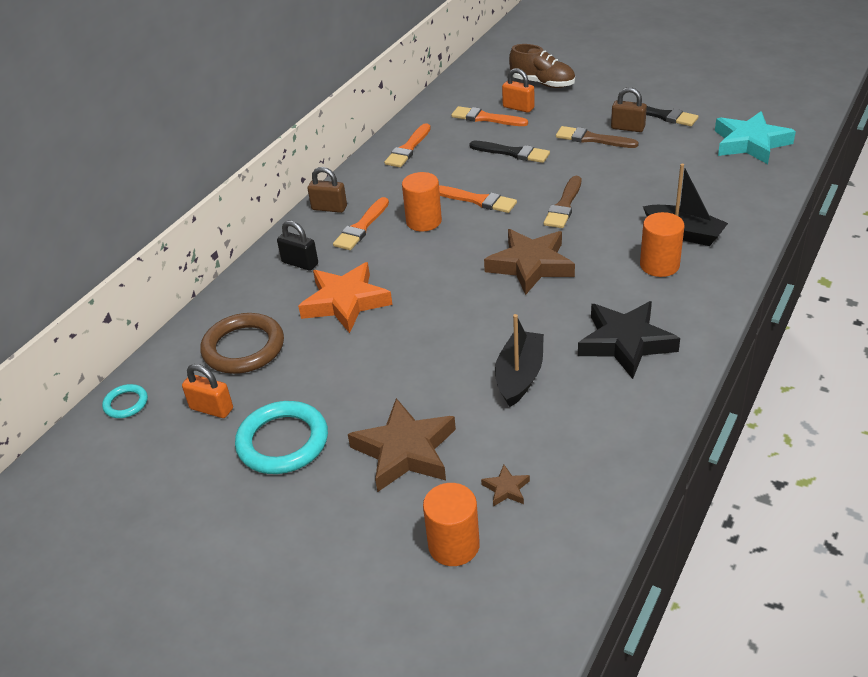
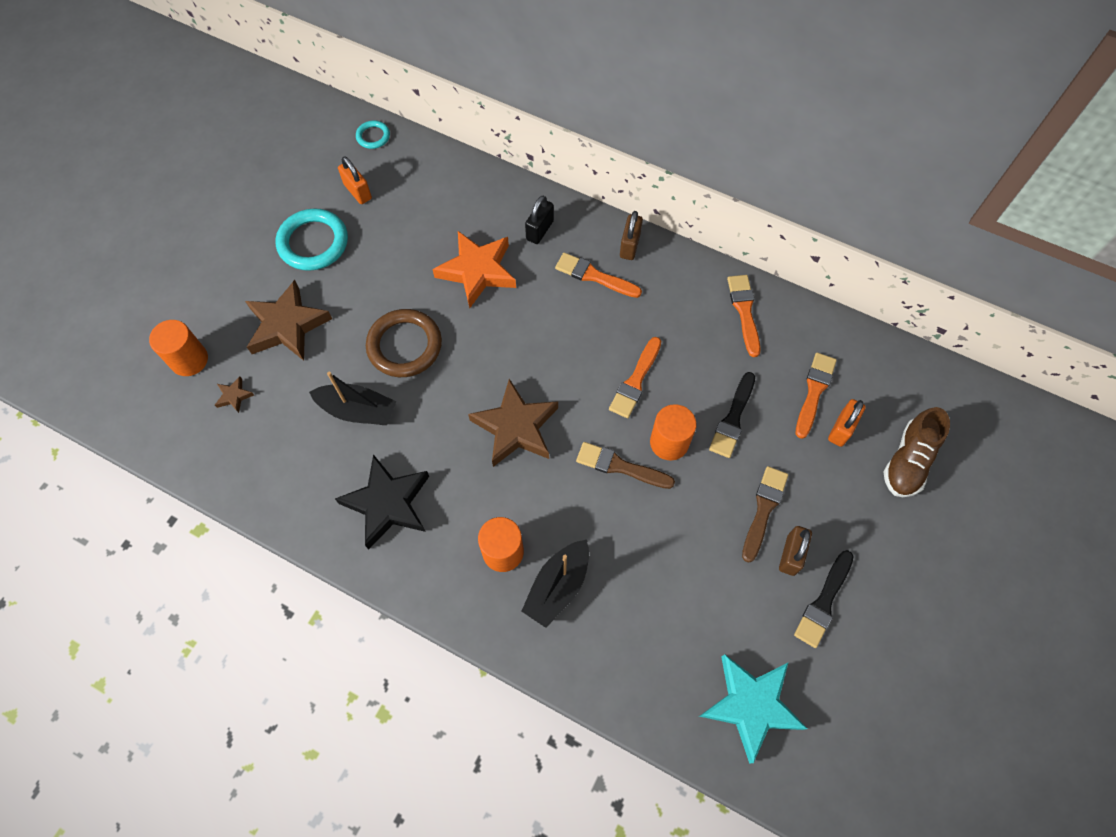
camera: 85 degrees right, 25 degrees up
orange padlock [182,364,233,418] -> orange padlock turned 60 degrees counterclockwise [338,157,372,204]
brown ring [200,313,284,374] -> brown ring moved to [366,309,442,377]
orange brush [384,123,431,167] -> orange brush turned 60 degrees clockwise [727,275,761,357]
orange cylinder [402,172,442,231] -> orange cylinder moved to [650,404,697,460]

